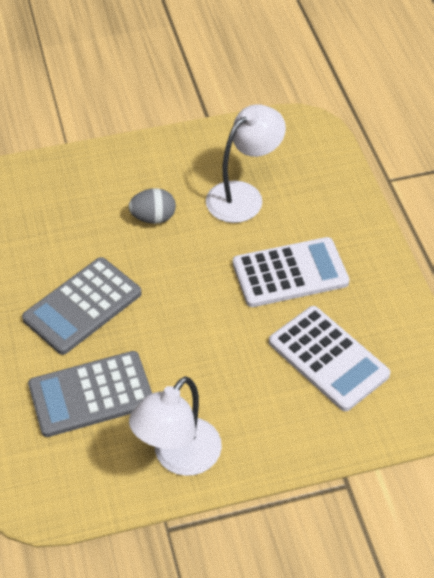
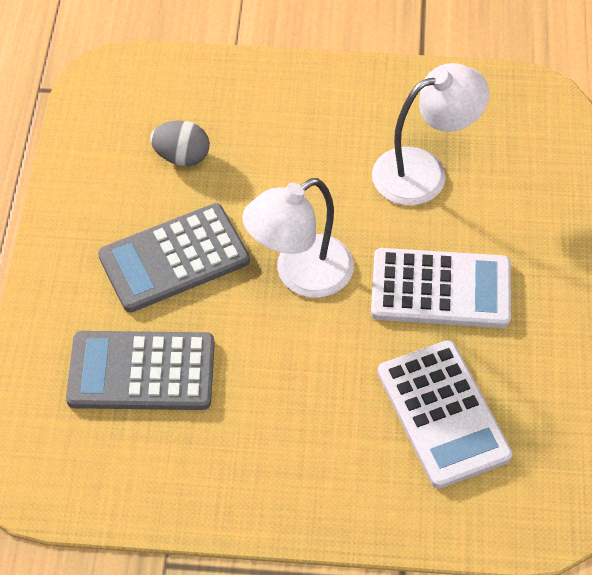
camera: 20 degrees right, 5 degrees up
grey egg [129,188,176,224] -> grey egg moved to [150,120,210,166]
white lamp [129,376,222,476] -> white lamp moved to [242,178,354,298]

